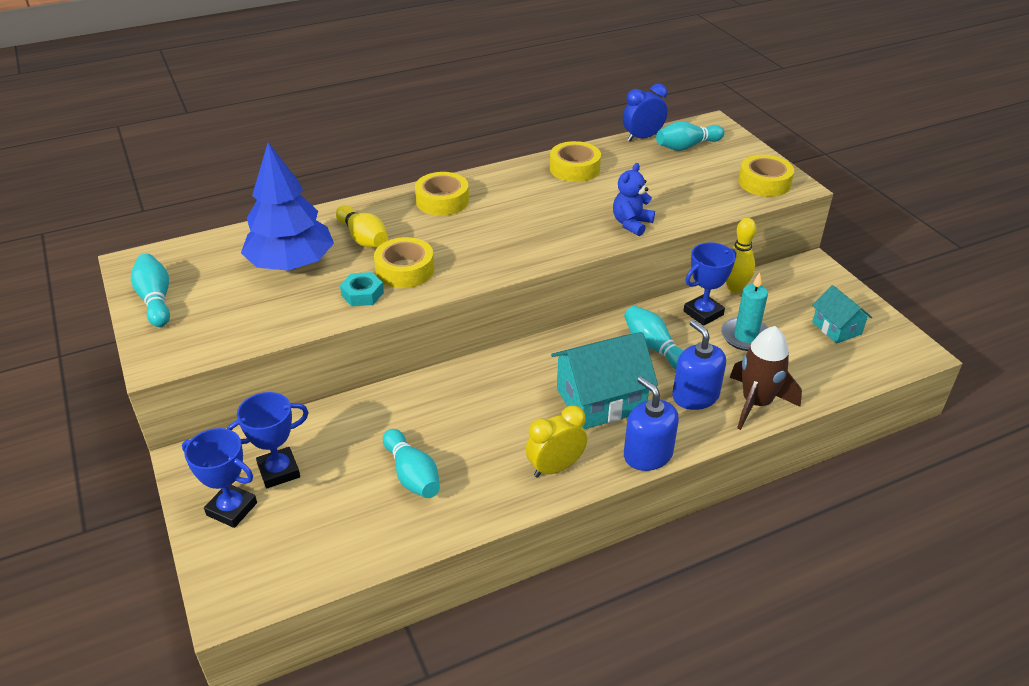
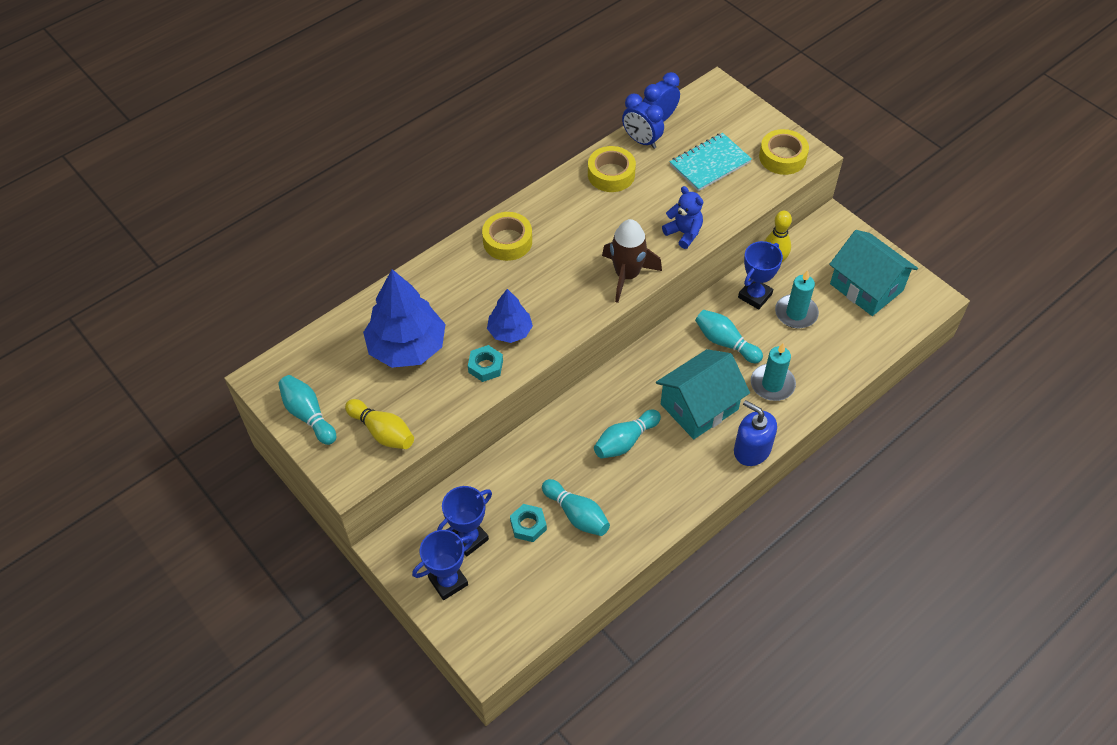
camera: 15 degrees left, 15 degrees up
blue trophy [182,428,257,528] -> blue trophy turned 45 degrees counterclockwise [412,530,474,600]
yellow bowling pin [336,205,388,248] -> yellow bowling pin moved to [345,399,414,449]
yellow tape [374,237,434,288] -> blue tree [487,289,533,343]
yellow clock [526,405,587,478] -> none
blue teddy bear [613,163,655,236] -> blue teddy bear turned 120 degrees clockwise [662,186,703,249]
turquoise bowling pin [656,121,724,151] -> turquoise bowling pin moved to [594,410,661,459]
blue soap dispenser [672,320,726,410] -> turquoise candle [751,343,796,401]
brown rocket [730,326,802,430] -> brown rocket moved to [602,219,662,303]
turquoise house [812,285,872,344] -> turquoise house [829,230,918,316], size x1.75
none -> turquoise nut [510,504,547,542]
none -> blue clock [622,94,664,149]
none -> turquoise notebook [670,133,752,191]

